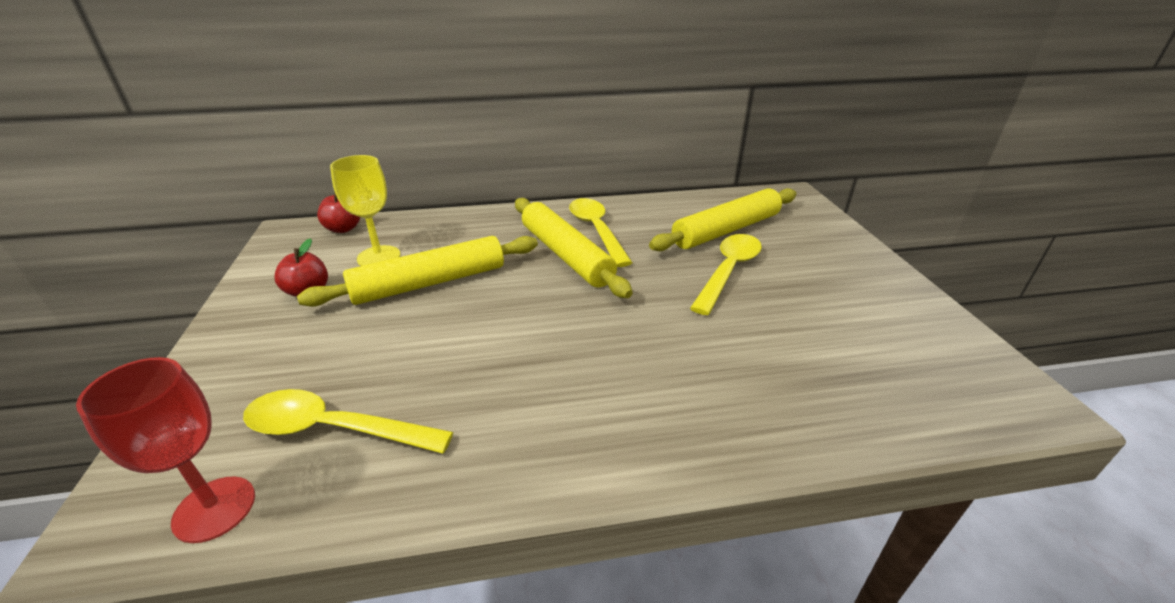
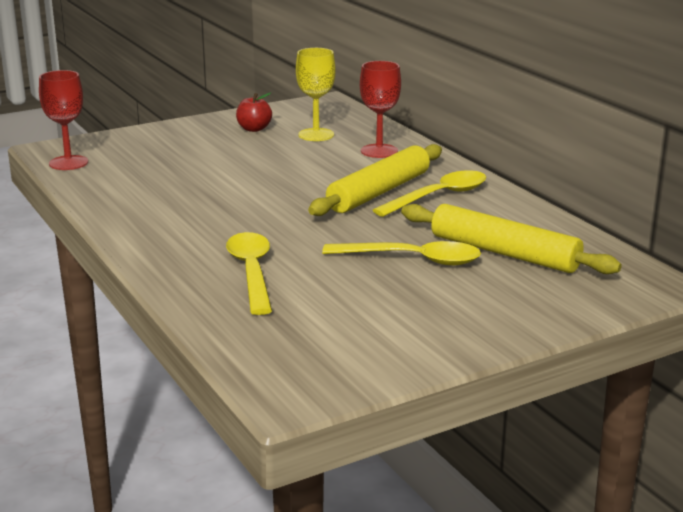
camera: 70 degrees right, 10 degrees down
yellow spoon [243,389,453,453] -> yellow spoon moved to [226,232,272,315]
yellow rolling pin [297,236,538,307] -> none
red apple [317,191,360,233] -> none
none -> red goblet [360,61,401,158]

